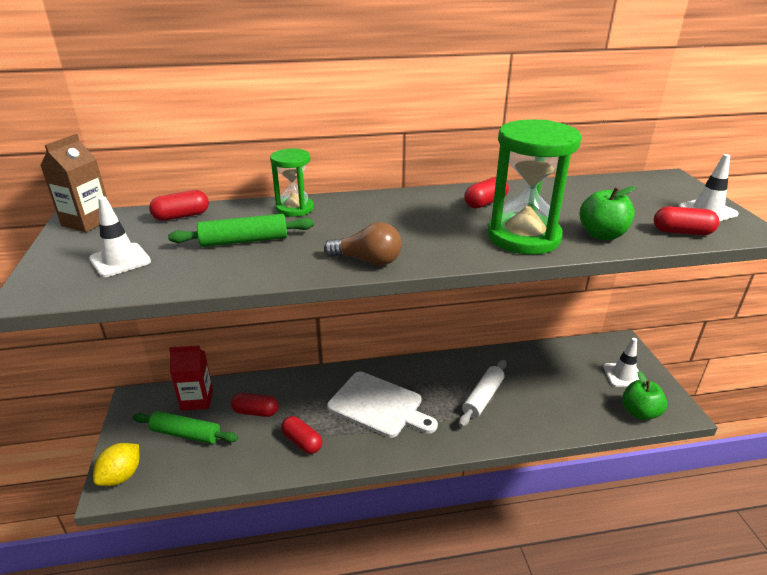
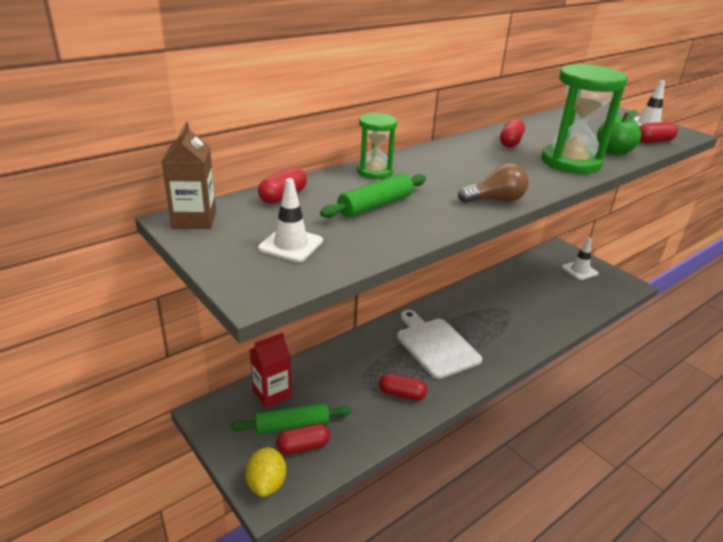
camera: 30 degrees left, 0 degrees up
red capsule [231,393,278,417] -> red capsule moved to [276,423,330,455]
white cutting board [327,372,438,438] -> white cutting board turned 120 degrees counterclockwise [397,310,482,379]
white rolling pin [459,360,507,427] -> none
green apple [622,371,667,420] -> none

